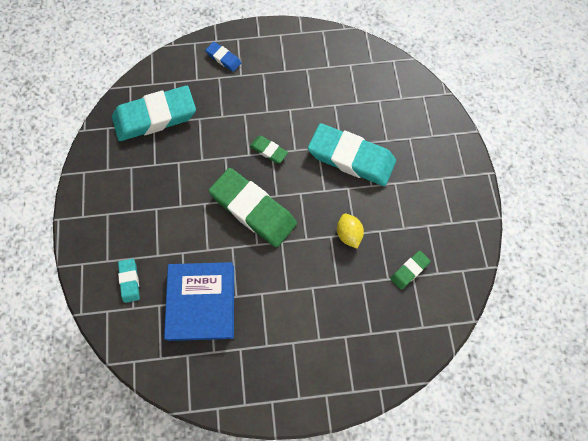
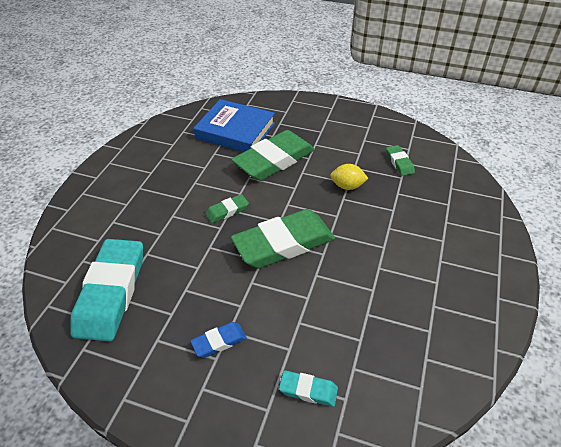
camera: 65 degrees left, 25 degrees down
blue book [164,262,234,341] -> blue book moved to [194,99,275,152]
blue eraser [205,42,241,72] -> blue eraser moved to [190,322,247,358]
turquoise eraser [308,123,396,186] -> green eraser [231,130,315,181]

